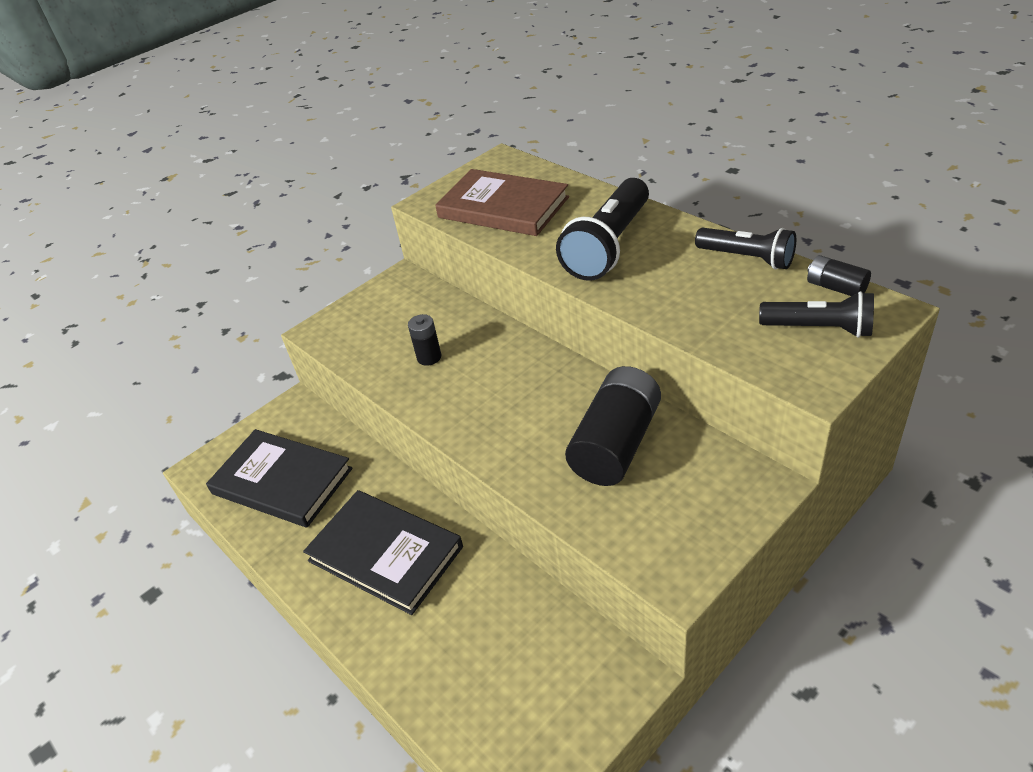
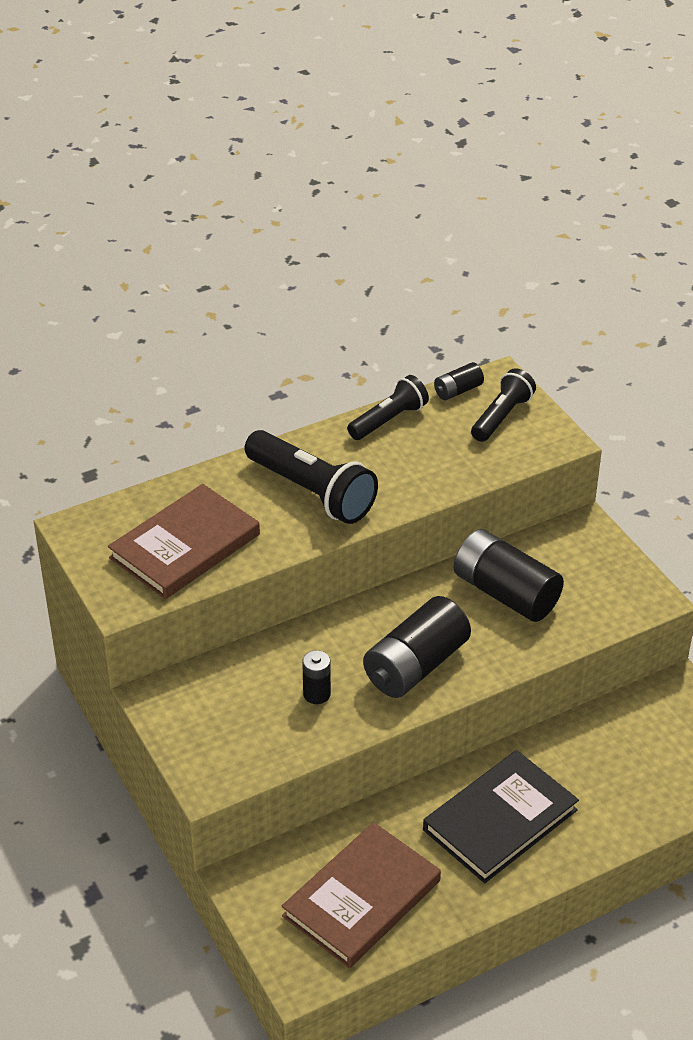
camera: 80 degrees left, 0 degrees up
black book [206,429,353,528] -> brown book [282,822,441,968]
none -> black battery [363,596,471,698]

